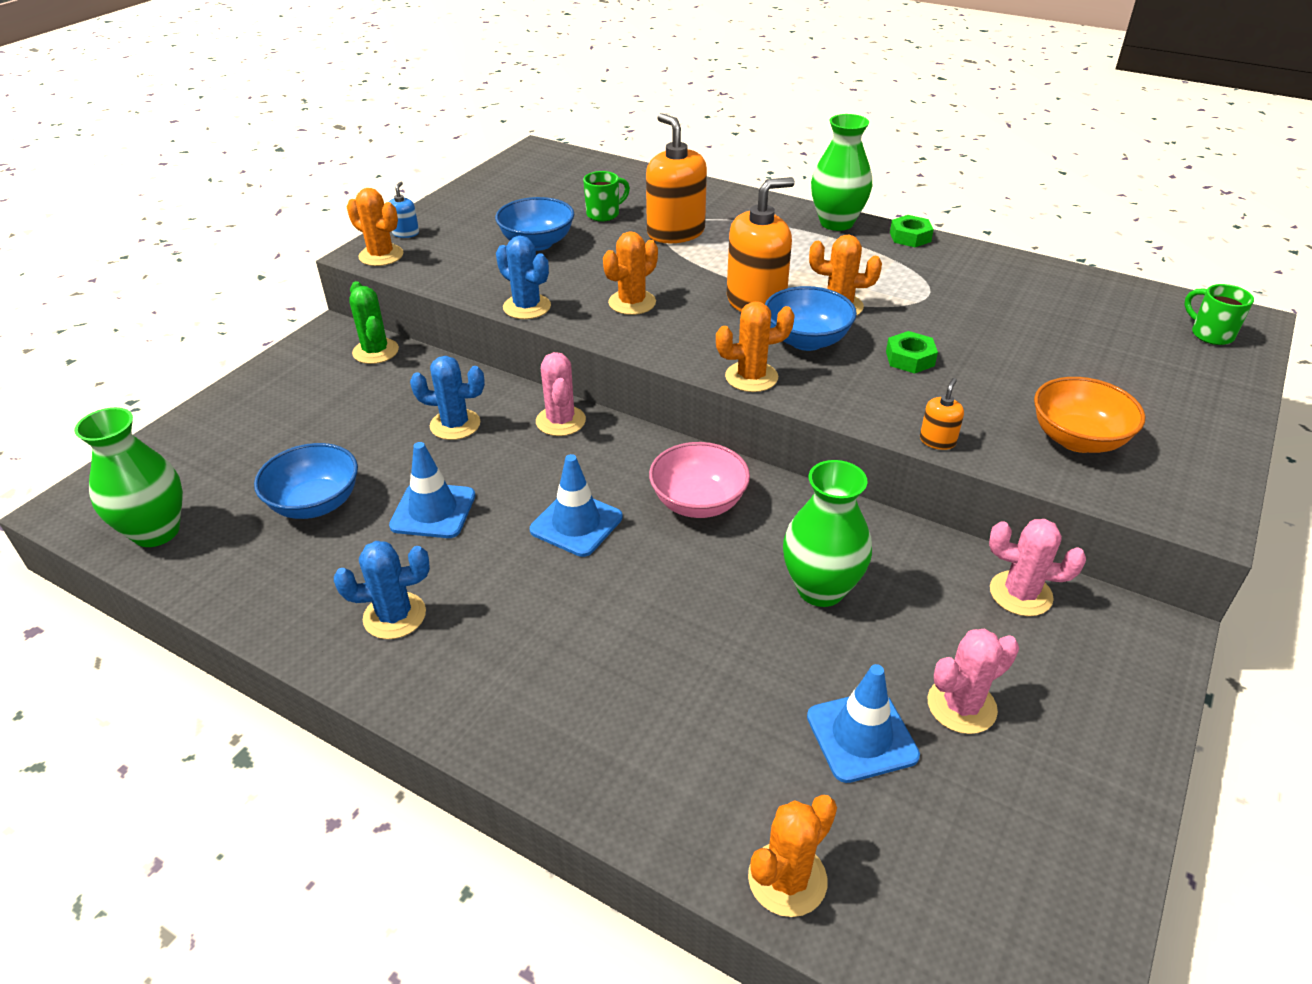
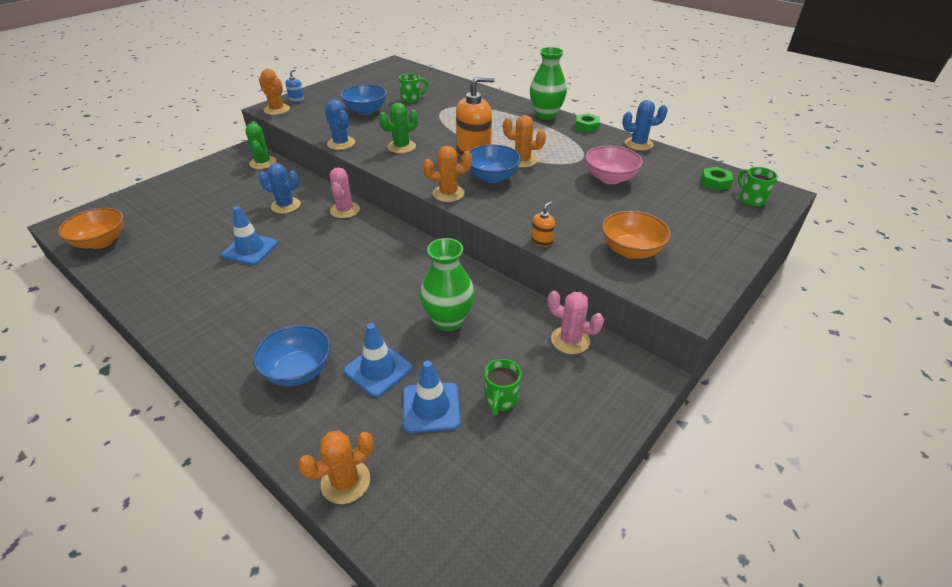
camera: 10 degrees right, 0 degrees up
green vase [74,407,183,547] -> orange bowl [58,208,123,249]
blue bowl [254,443,358,519] -> blue bowl moved to [253,325,331,386]
blue cactus [334,541,430,639] -> blue cactus moved to [622,100,668,151]
blue traffic cone [530,454,623,557] -> blue traffic cone moved to [344,323,413,397]
orange cactus [603,231,658,315] -> green cactus [379,103,418,153]
orange soap dispenser [646,113,707,243] -> none
pink bowl [649,442,750,518] -> pink bowl moved to [585,146,643,184]
green nut [886,331,938,374] -> green nut moved to [701,167,733,191]
pink cactus [927,629,1019,734] -> green mug [484,359,522,416]

